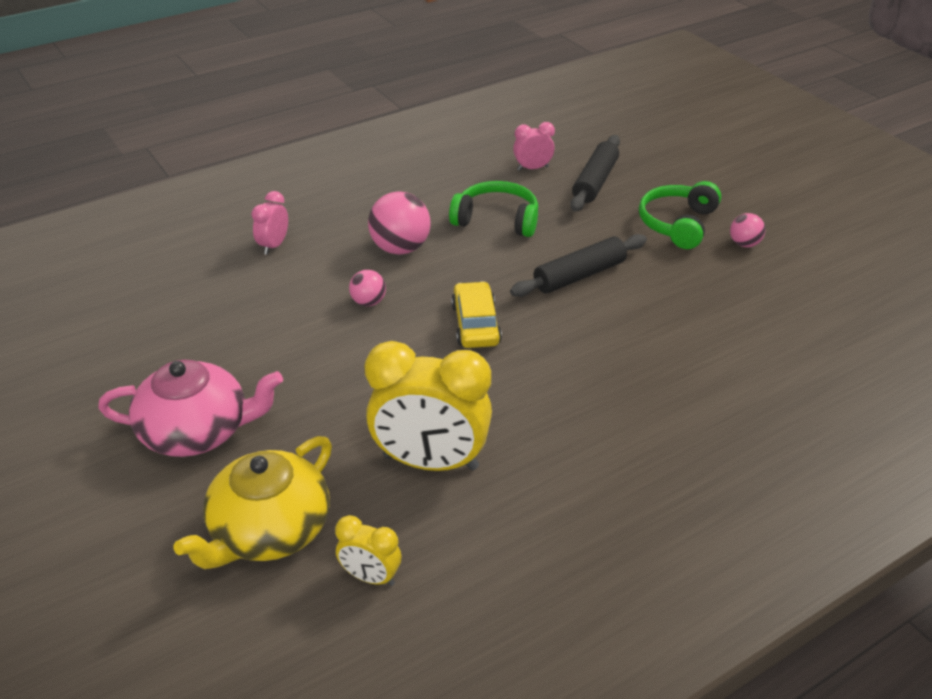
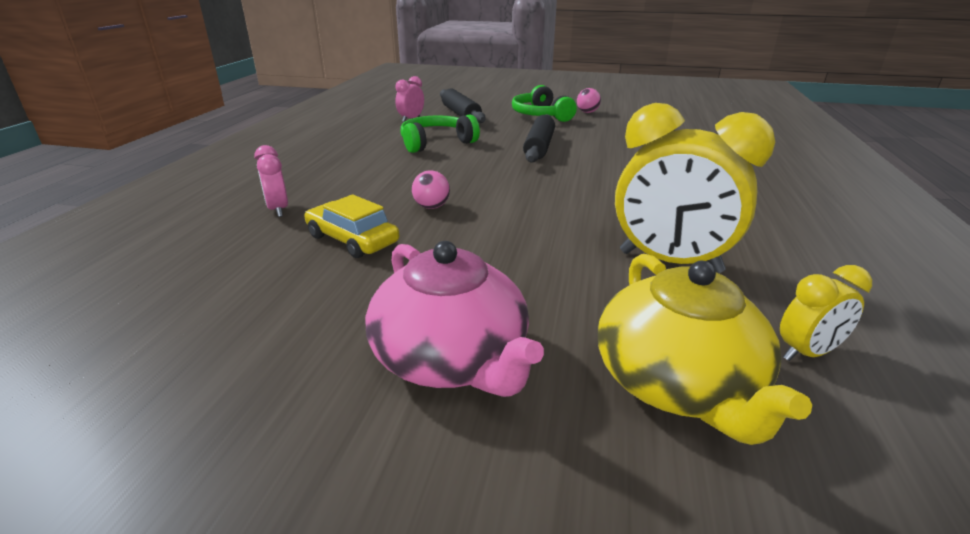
camera: 45 degrees left, 10 degrees down
pink teapot [98,359,283,457] -> pink teapot turned 105 degrees clockwise [365,241,544,397]
yellow clock [365,341,492,471] -> yellow clock turned 60 degrees clockwise [615,103,775,273]
pink ball [368,192,430,255] -> none
yellow car [451,281,502,348] -> yellow car moved to [304,194,399,258]

